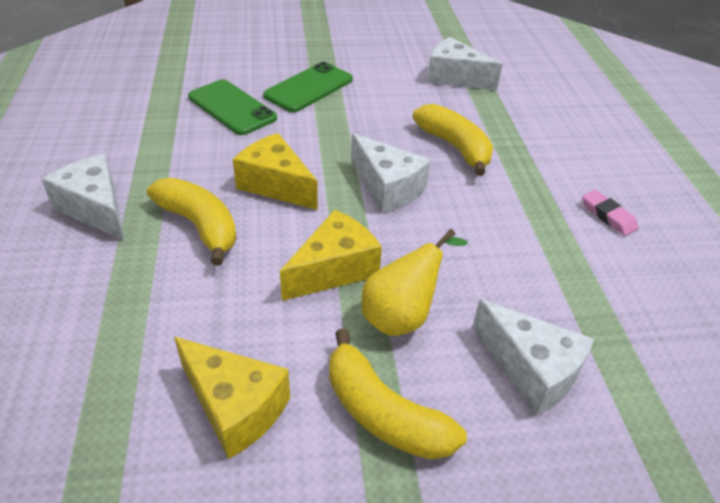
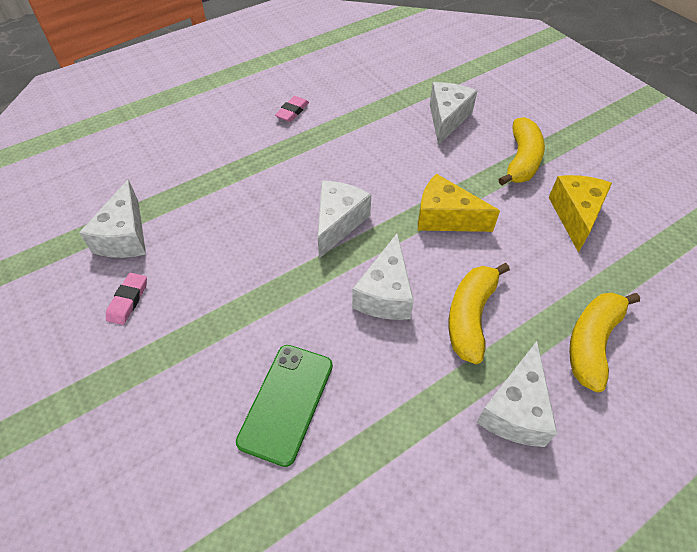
camera: 115 degrees left, 10 degrees up
yellow cheese [233,133,318,210] -> white cheese [352,233,414,320]
green phone [263,62,353,112] -> none
yellow pear [361,229,468,336] -> none
yellow banana [413,104,493,176] -> yellow banana moved to [569,293,640,393]
none -> pink eraser [106,273,147,325]

